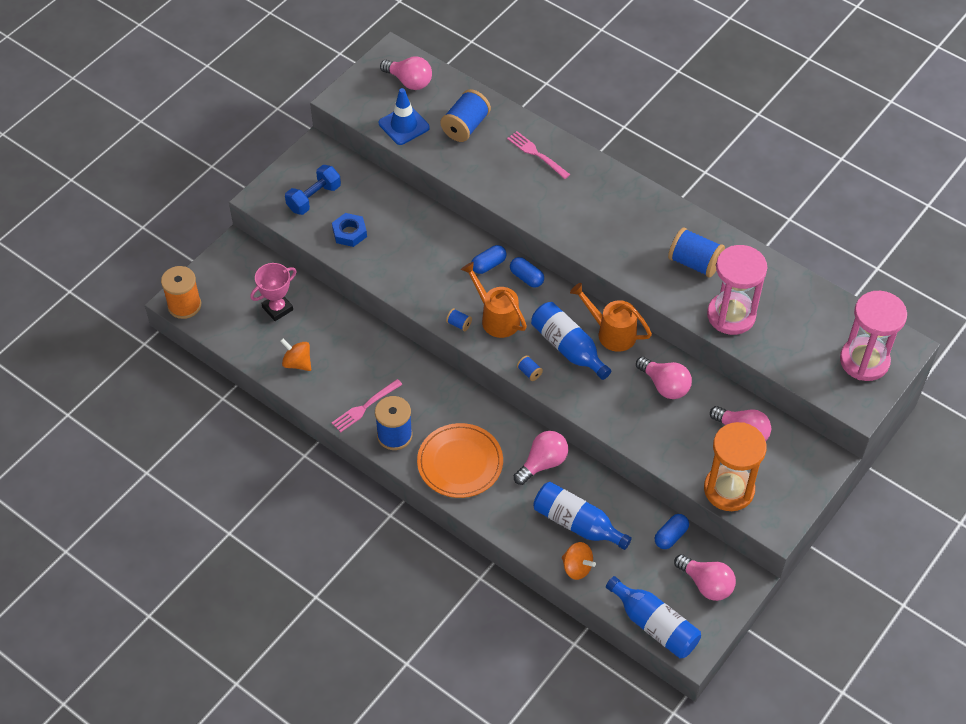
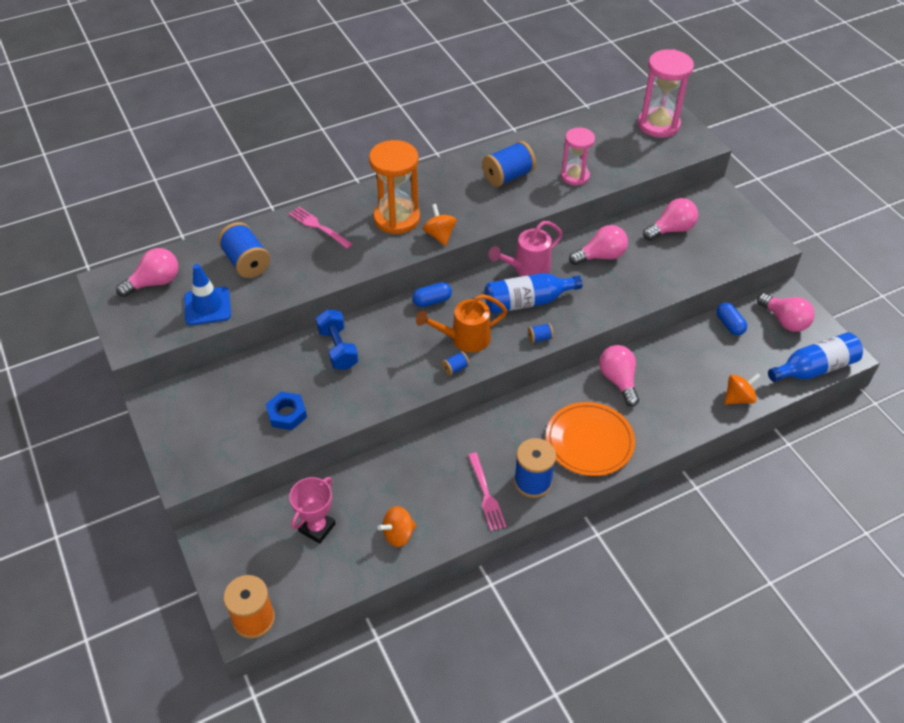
camera: 65 degrees left, 5 degrees down
pink trophy [250,263,297,321] -> pink trophy turned 45 degrees clockwise [289,477,335,544]
blue dumbbell [285,165,341,215] -> blue dumbbell moved to [316,309,359,370]
blue capsule [471,245,507,274] -> none
pink fork [507,131,570,179] -> pink fork turned 60 degrees clockwise [289,207,353,249]
blue bottle [533,482,632,550] -> none
orange watering can [570,283,652,352] -> pink watering can [489,221,563,276]
pink light bulb [674,554,736,601] -> pink light bulb turned 75 degrees clockwise [757,293,815,332]
orange hourglass [704,422,767,511] -> orange hourglass moved to [369,140,420,234]
pink hourglass [707,245,767,335] -> pink hourglass [561,127,595,186], size x0.64
none -> orange spinning top [423,204,456,246]

